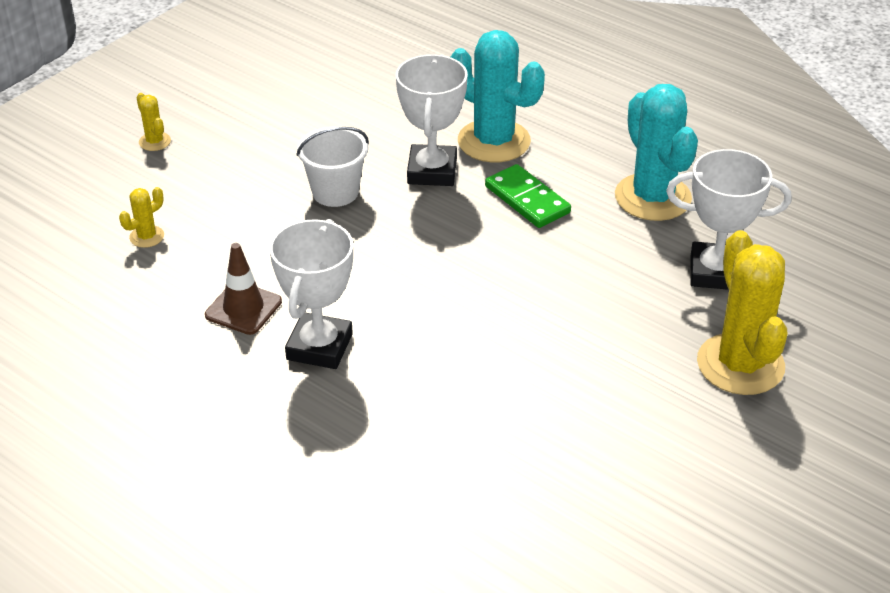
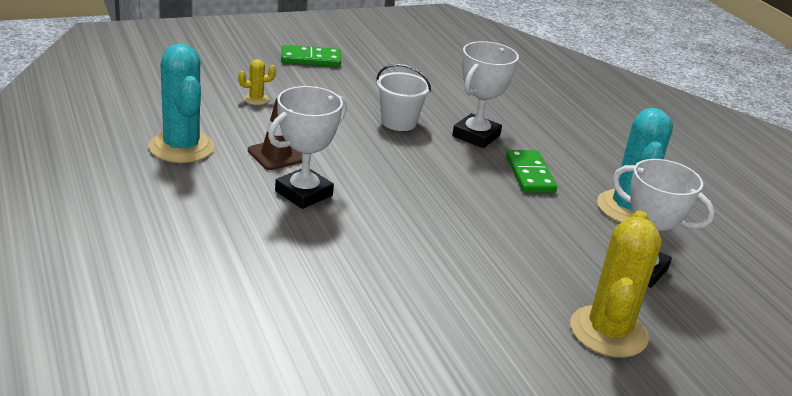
camera: 25 degrees right, 10 degrees down
yellow cactus [136,93,171,151] -> green domino [281,45,341,67]
turquoise cactus [451,30,545,162] -> turquoise cactus moved to [149,44,215,163]

